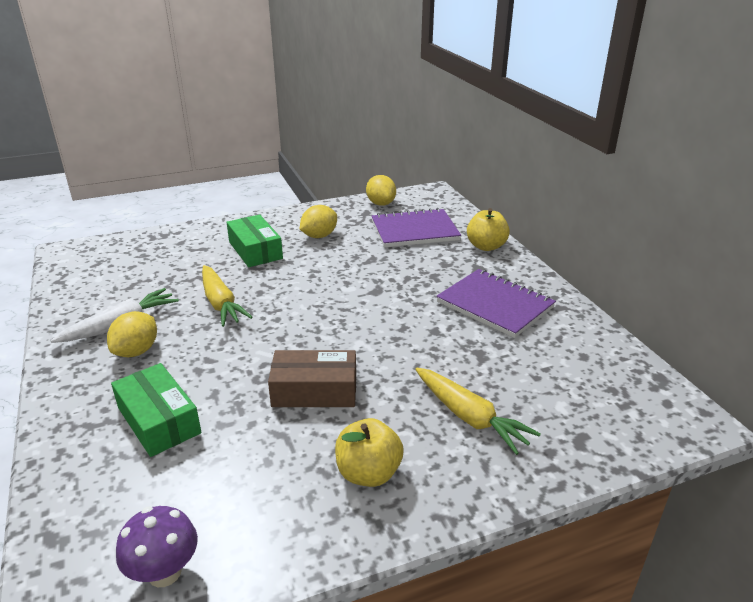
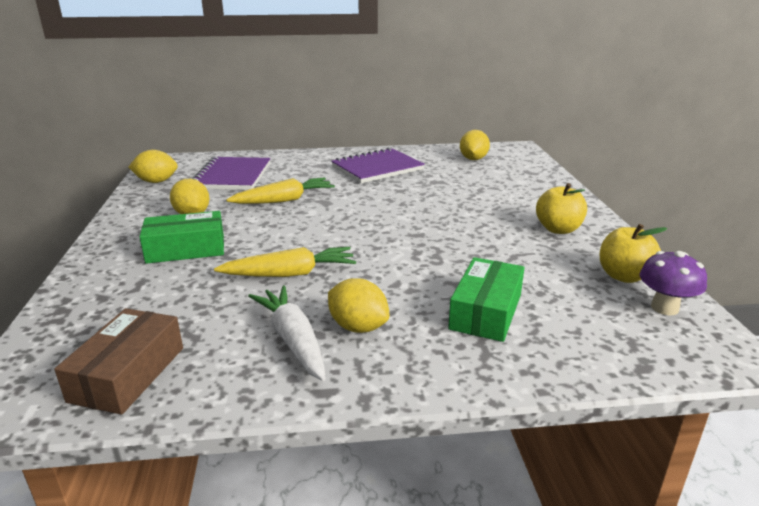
camera: 75 degrees left, 5 degrees down
green box [111,363,202,457] -> green box turned 45 degrees counterclockwise [448,257,524,342]
brown box [268,350,356,407] -> brown box moved to [54,308,183,415]
yellow carrot [415,368,541,455] -> yellow carrot moved to [226,178,335,204]
yellow apple [467,208,510,251] -> yellow apple moved to [599,224,667,283]
none -> yellow lemon [460,130,490,160]

